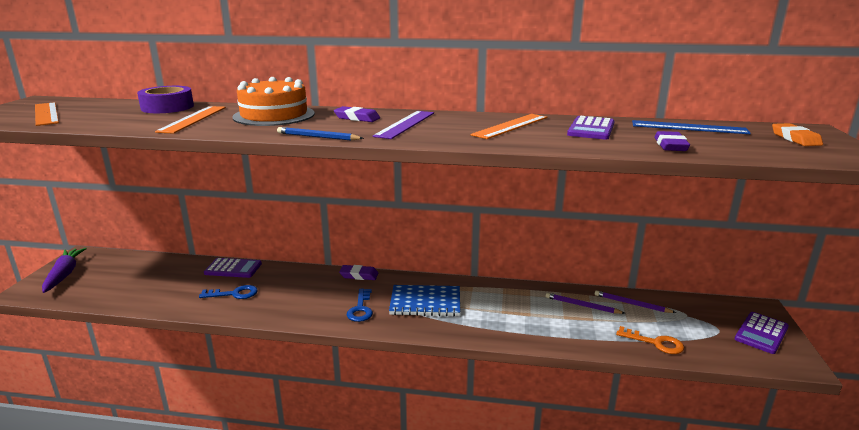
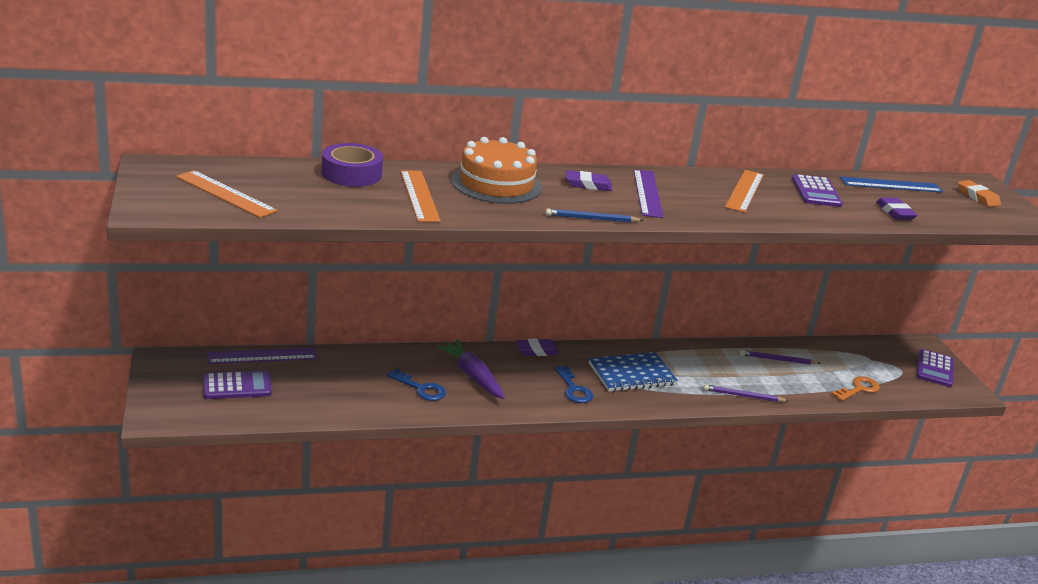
camera: 25 degrees left, 5 degrees up
purple carrot [42,248,87,293] -> purple carrot moved to [436,339,505,399]
blue key [199,285,258,299] -> blue key turned 60 degrees clockwise [387,368,446,401]
purple calculator [204,258,262,278] -> purple calculator moved to [203,370,271,399]
purple pencil [595,290,676,313] -> purple pencil moved to [703,385,789,402]
orange key [616,326,684,354] -> orange key turned 45 degrees counterclockwise [831,376,880,401]
none -> purple ruler [208,348,317,364]

